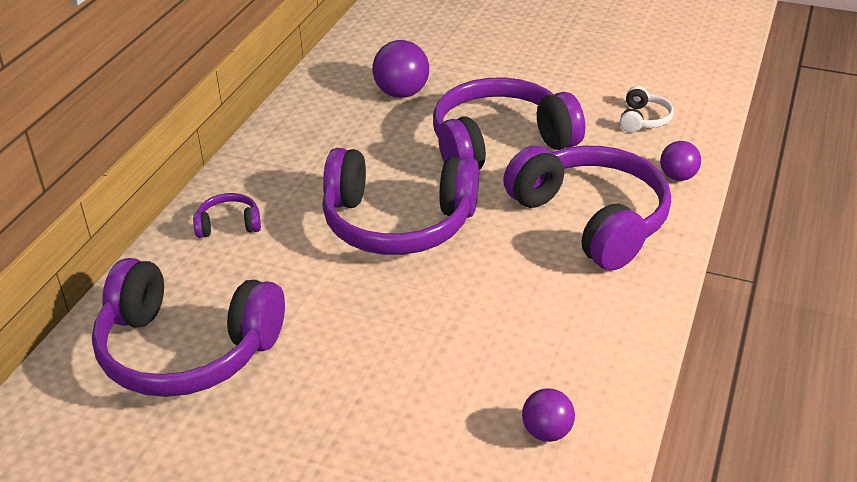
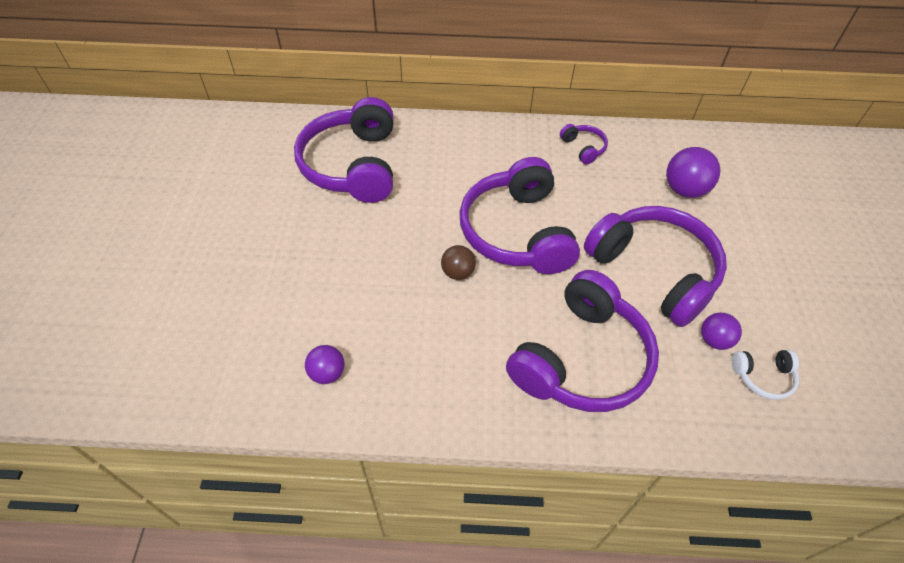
camera: 70 degrees right, 15 degrees up
purple headphones [193,193,261,238] -> purple headphones moved to [560,124,608,164]
purple ball [660,141,701,181] -> purple ball moved to [701,313,742,350]
none -> brown ball [441,245,476,280]

